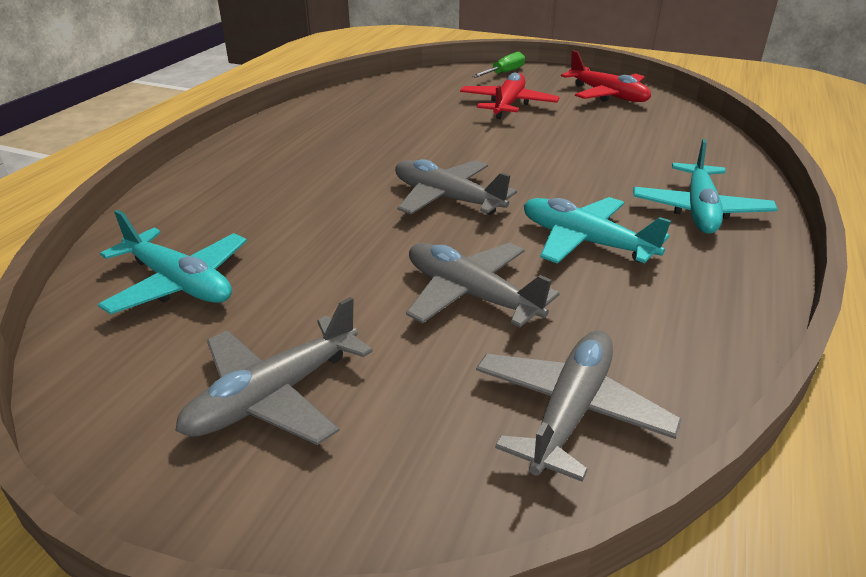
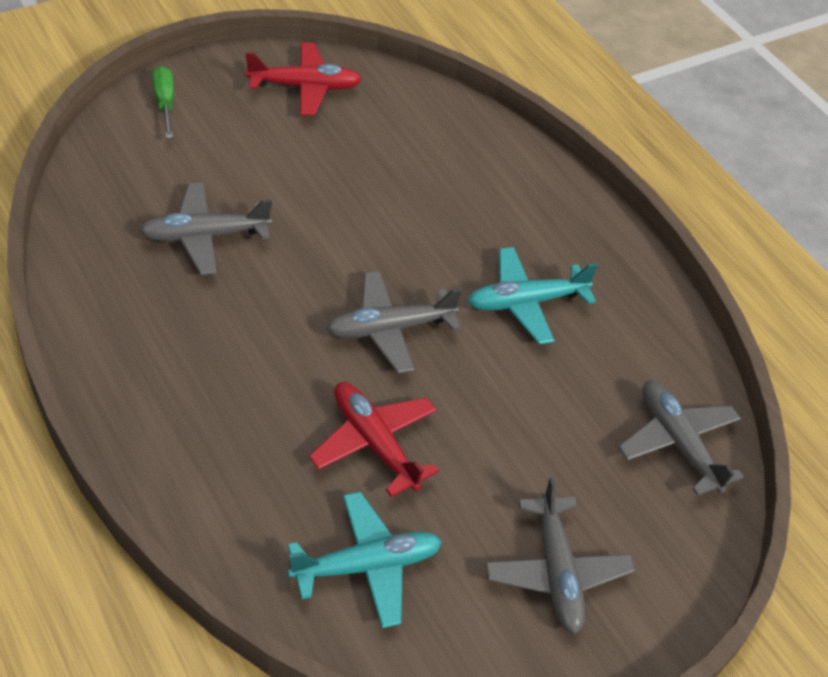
camera: 60 degrees left, 15 degrees up
grey plane [406,243,560,327] -> grey plane moved to [139,183,272,275]
red plane [460,73,559,119] -> red plane moved to [309,382,439,497]
turquoise plane [633,139,778,234] -> none

